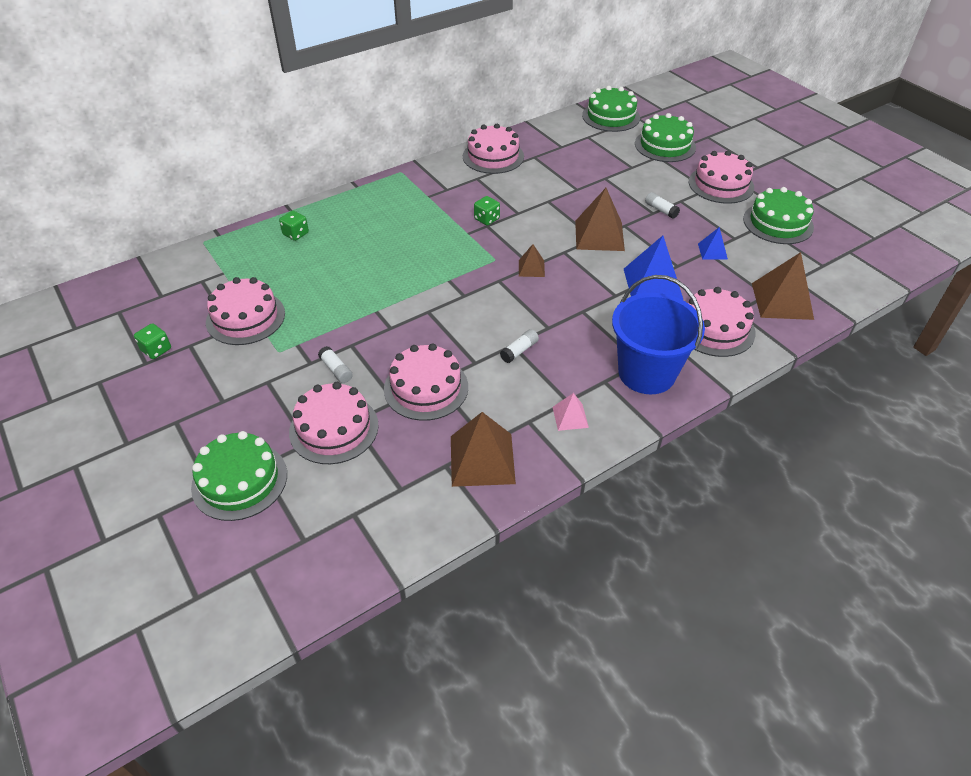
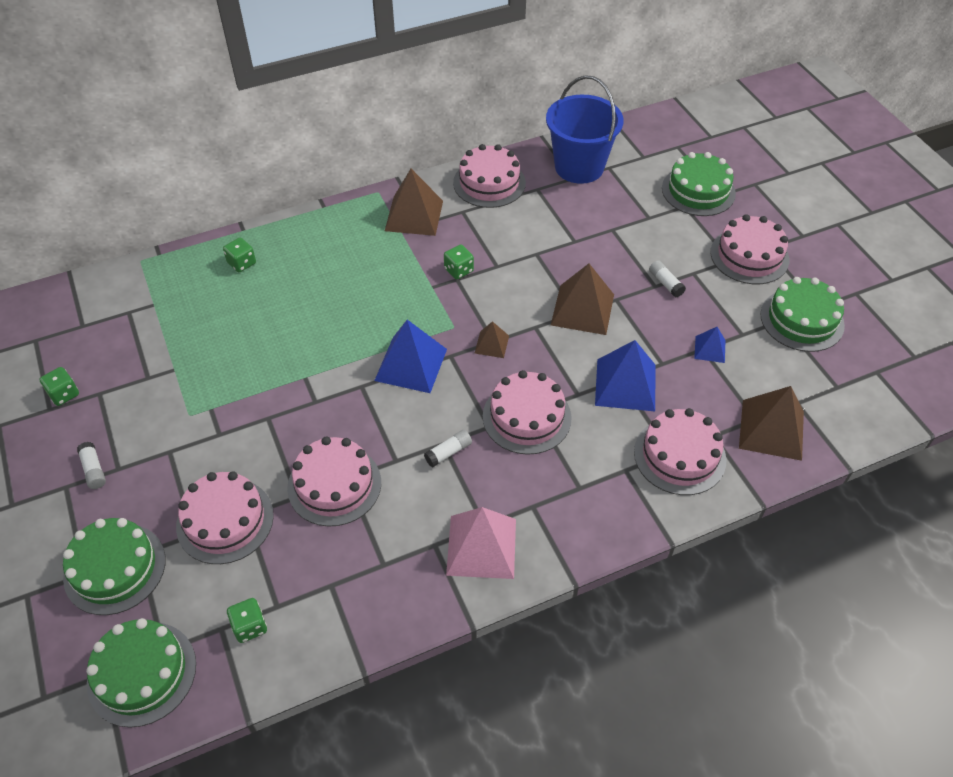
camera: 10 degrees right, 5 degrees up
pink cake [206,277,285,345] -> pink cake moved to [483,370,571,455]
white glue stick [318,346,353,383] -> white glue stick moved to [77,442,106,489]
brown pyramid [451,412,516,487] -> brown pyramid moved to [385,169,443,236]
pink pyramid [553,393,589,431] -> pink pyramid [446,507,516,579], size x1.92
green cake [582,86,640,132] -> green cake moved to [86,618,196,728]
blue bucket [612,275,705,394] -> blue bucket moved to [546,75,624,184]
none -> green dice [227,598,267,643]
none -> blue pyramid [374,320,447,393]

